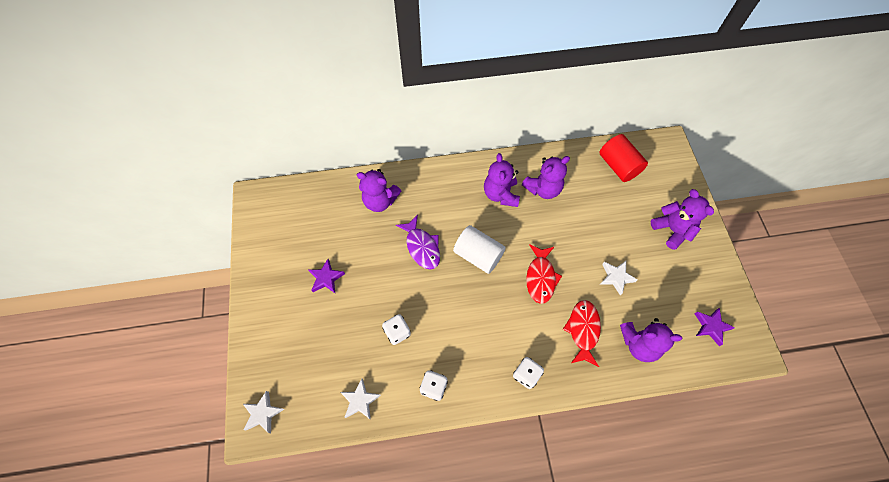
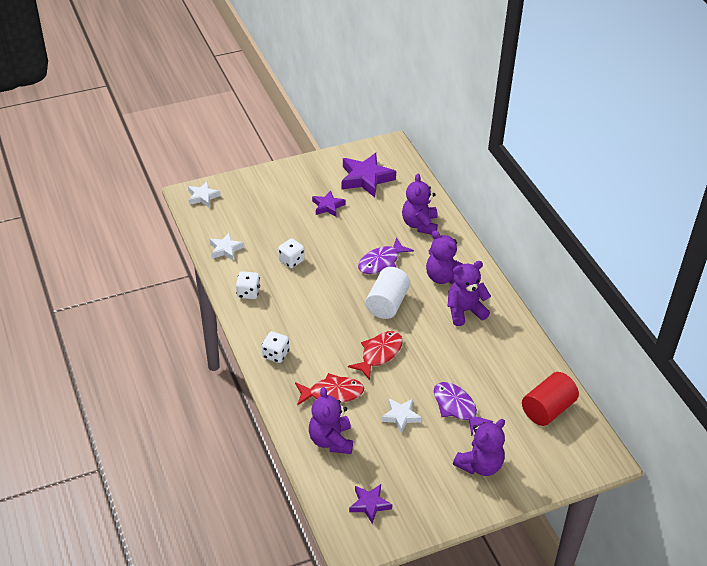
camera: 75 degrees right, 20 degrees down
purple teddy bear [522,156,570,199] -> purple teddy bear moved to [426,230,462,284]
red fish [526,244,562,304] -> red fish turned 135 degrees clockwise [348,331,403,380]
none -> purple star [342,153,396,197]
none -> purple fish [434,382,493,436]

